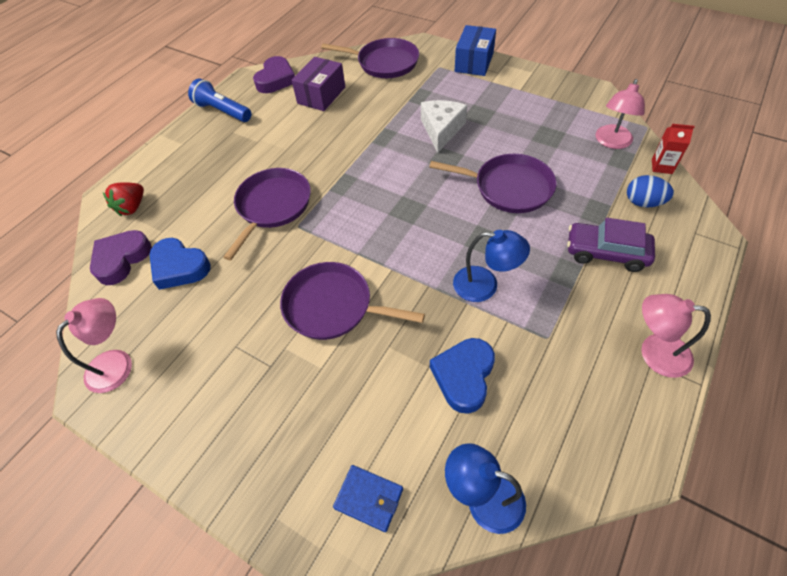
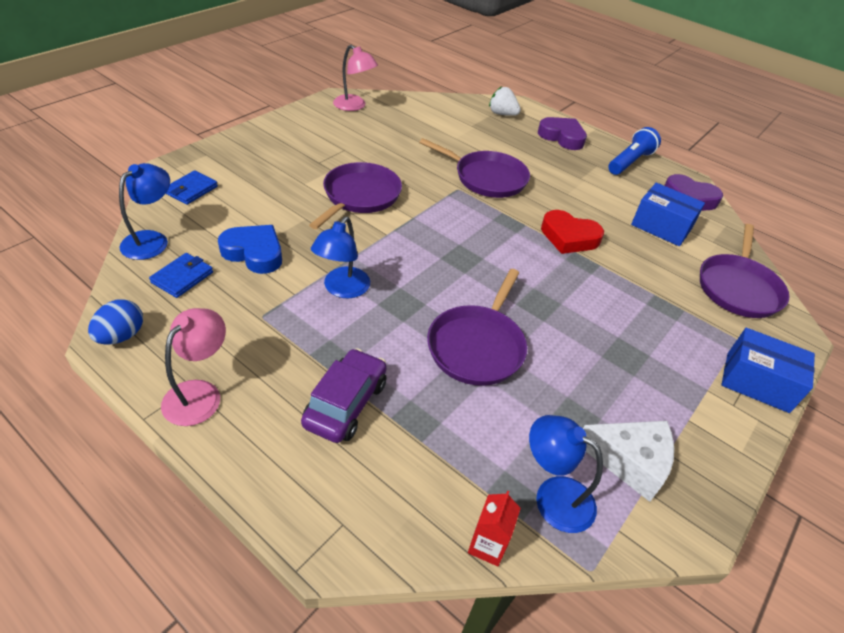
camera: 90 degrees right, 10 degrees down
purple heart [90,230,152,285] -> purple heart moved to [538,117,587,150]
red strawberry [103,182,144,216] -> white strawberry [489,86,521,116]
blue heart [150,238,211,290] -> none
purple box [292,57,345,111] -> blue box [631,183,705,246]
white cheese [421,100,467,153] -> white cheese moved to [583,421,674,502]
pink lamp [596,79,645,149] -> blue lamp [529,415,603,533]
blue egg [627,175,674,208] -> blue egg moved to [88,299,143,345]
none -> blue wallet [149,253,213,298]
none -> red heart [541,210,604,254]

